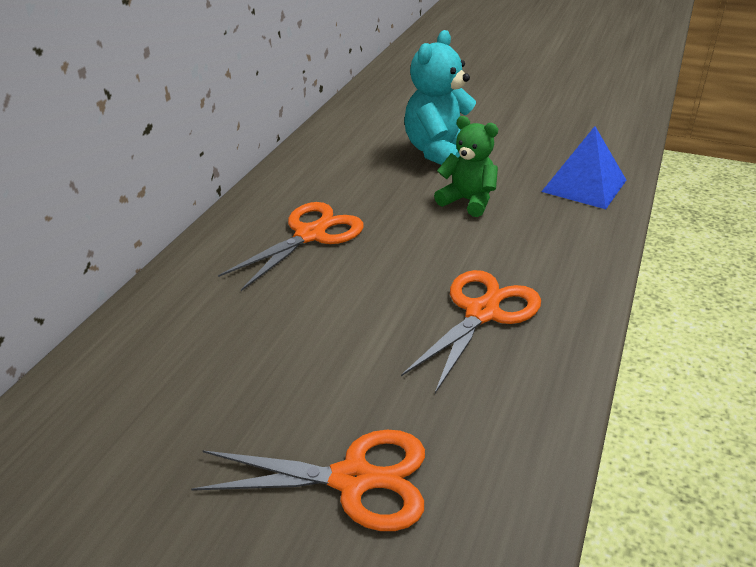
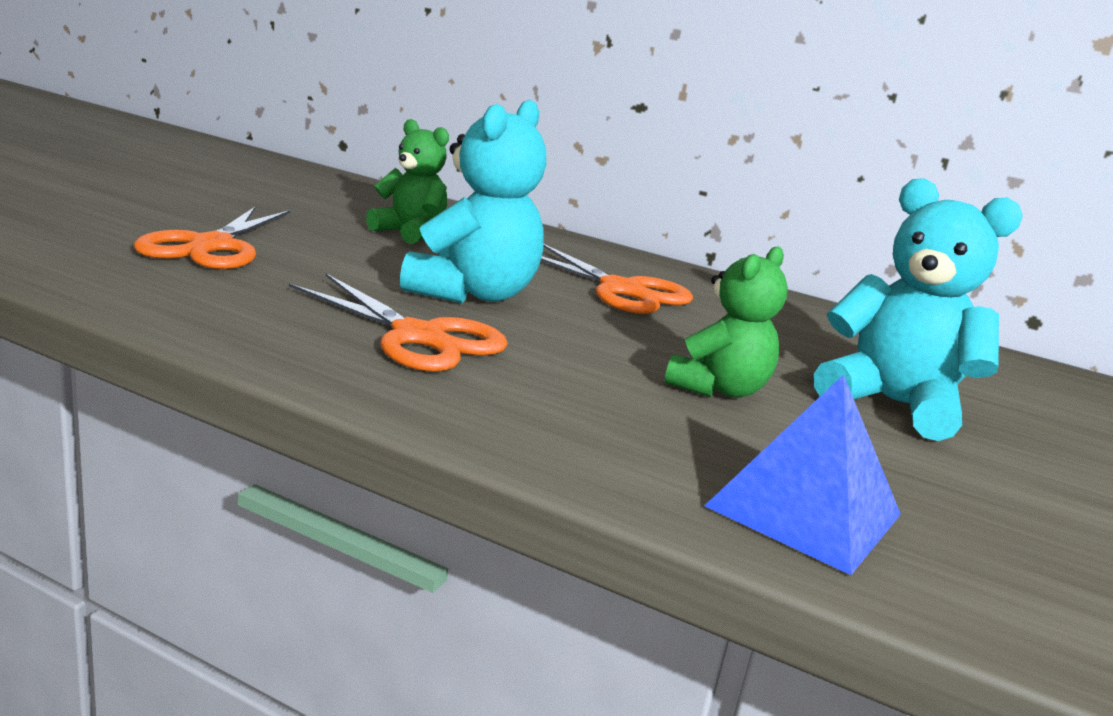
camera: 90 degrees right, 15 degrees down
none -> green teddy bear [366,119,449,244]
none -> turquoise teddy bear [400,100,546,303]

